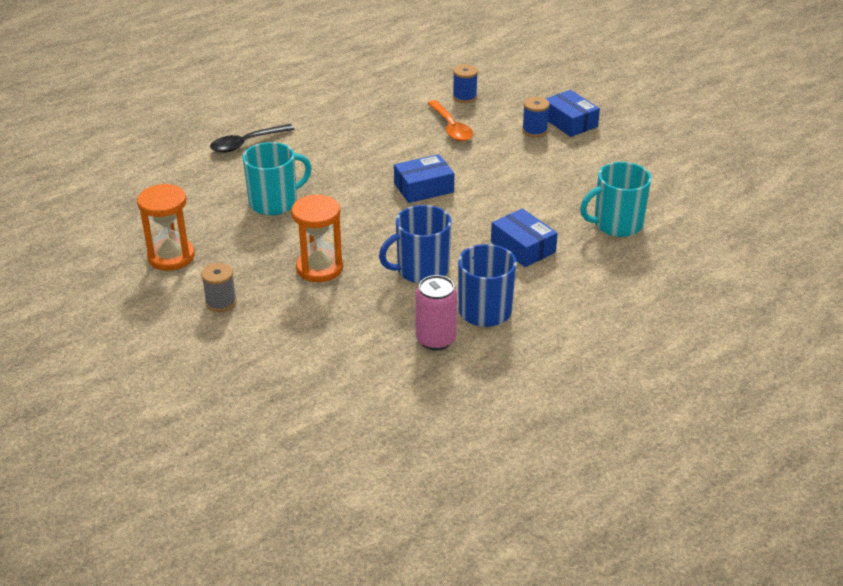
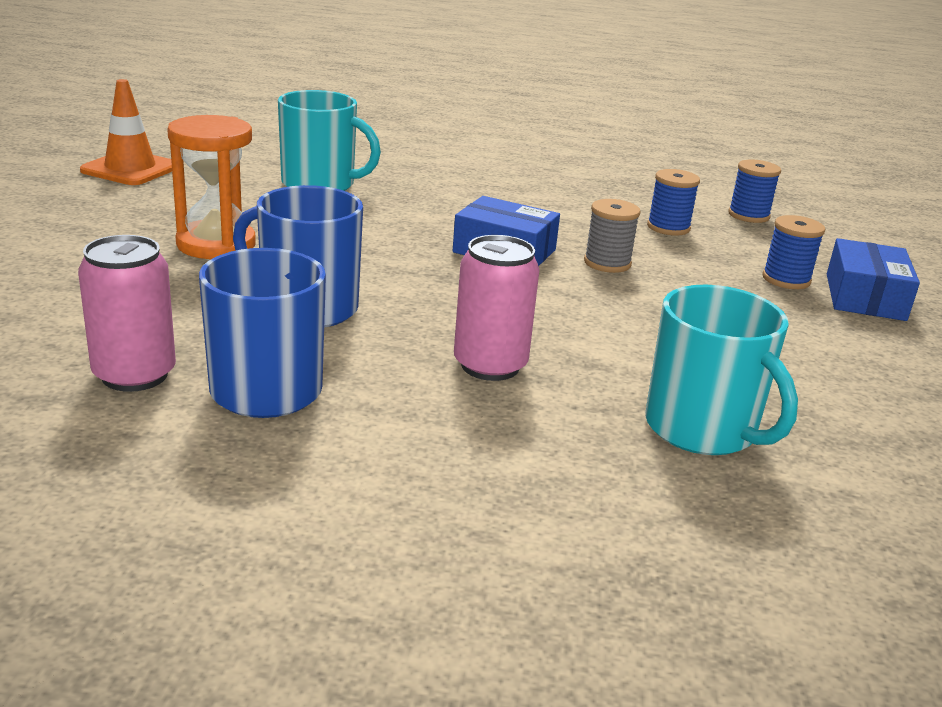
camera: 45 degrees right, 10 degrees down
orange hourglass [137,184,195,271] -> orange traffic cone [80,79,172,185]
grey spool [201,263,237,312] -> grey spool moved to [584,199,641,273]
black spoon [210,124,294,153] -> none
orange spoon [428,100,473,142] -> blue spool [647,169,700,236]
blue box [491,208,558,267] -> pink can [454,235,540,381]
turquoise mug [580,162,651,237] -> turquoise mug turned 150 degrees counterclockwise [645,285,798,455]

